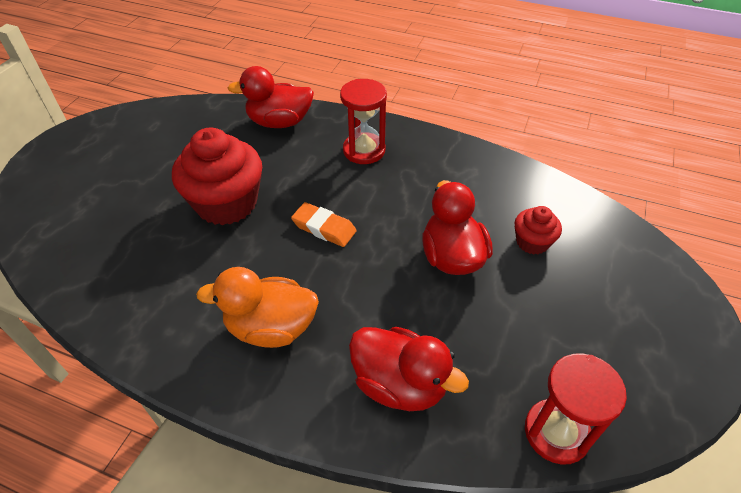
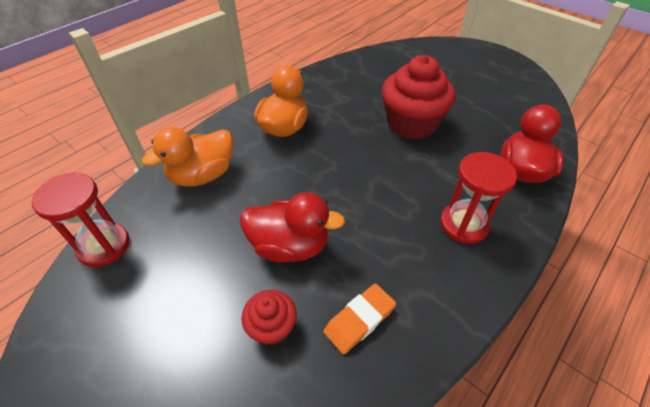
camera: 110 degrees right, 0 degrees up
orange eraser [291,202,357,247] -> orange eraser moved to [324,284,396,354]
red duck [349,327,469,411] -> orange duck [142,127,233,187]

